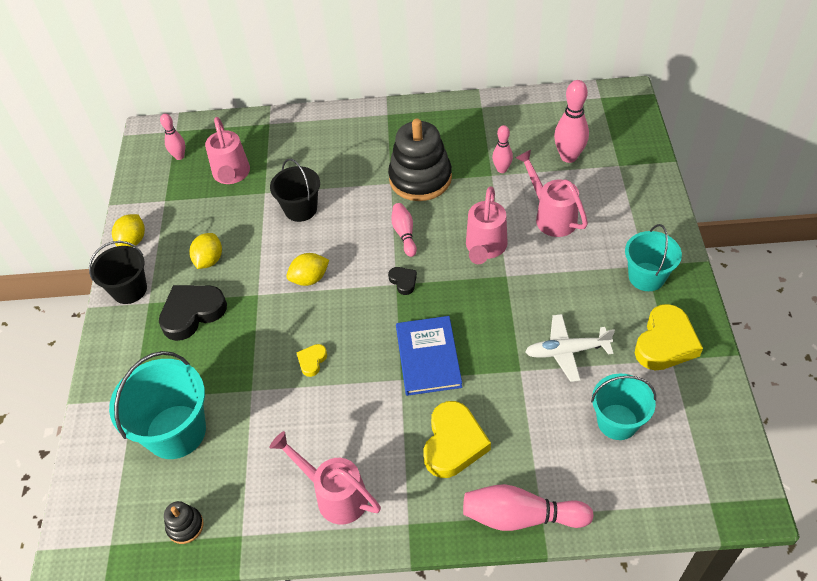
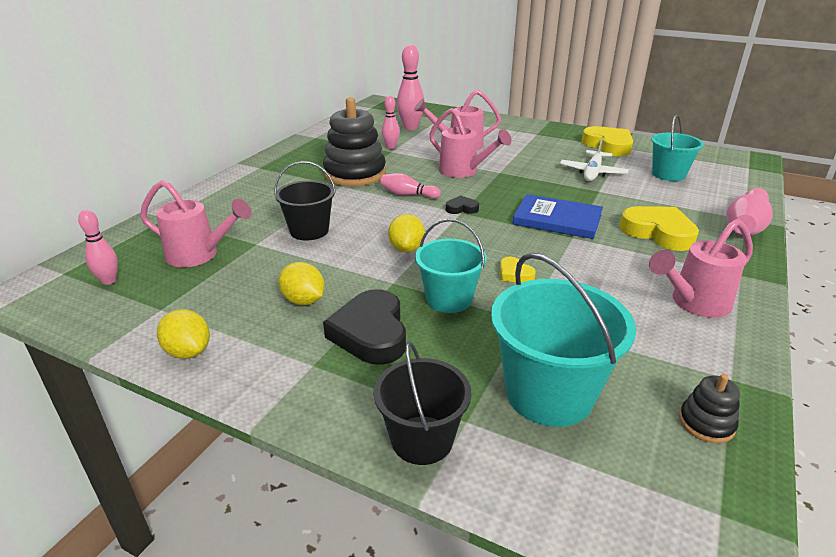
camera: 65 degrees left, 20 degrees down
black bucket [89,241,147,304] -> black bucket moved to [374,341,472,465]
turquoise bucket [625,224,682,291] -> turquoise bucket moved to [415,219,487,313]

